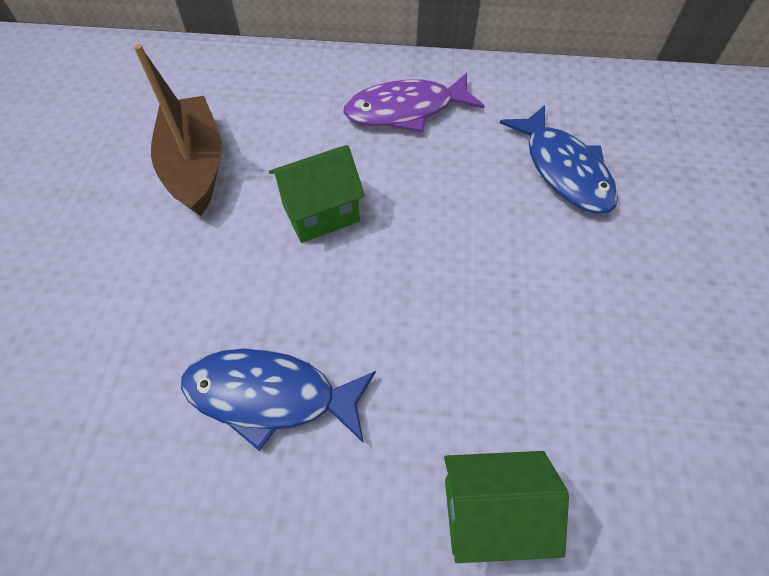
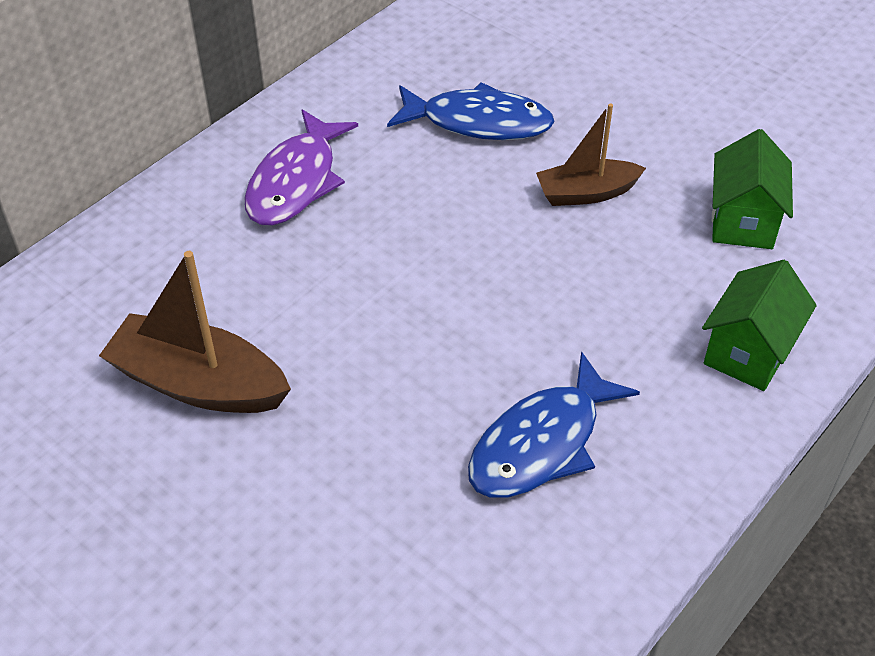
camera: 55 degrees left, 10 degrees down
green house [269,145,365,243] -> green house moved to [712,129,793,249]
none -> brown boat [536,103,646,206]

